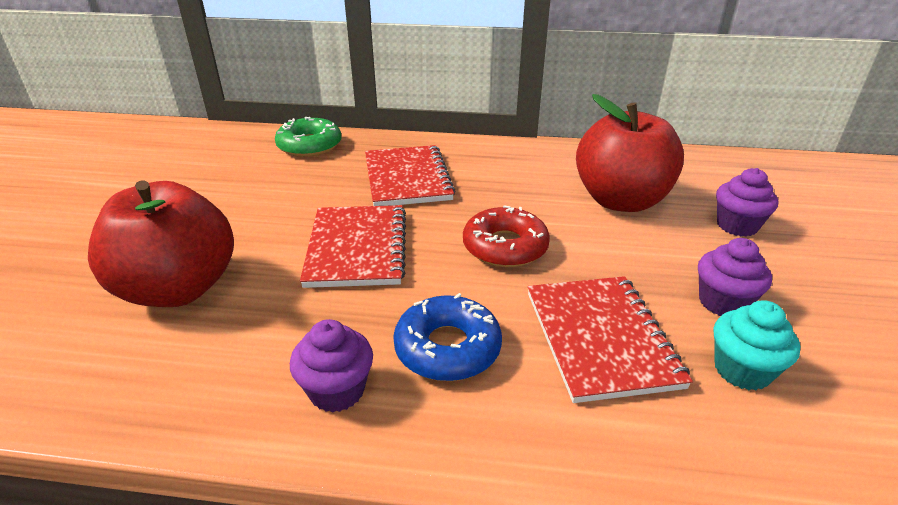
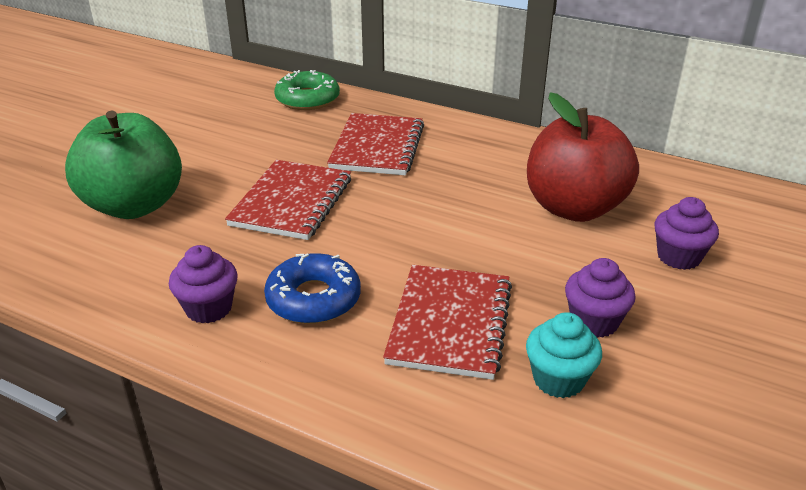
camera: 20 degrees right, 0 degrees up
red apple [88,181,234,307] -> green apple [65,111,182,219]
red donut [463,205,550,267] -> none

